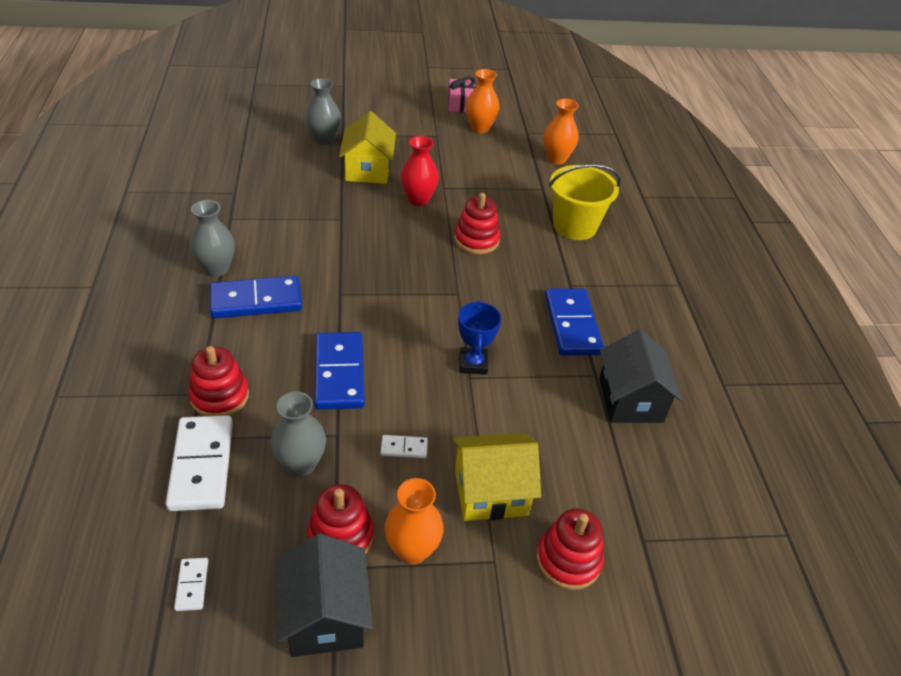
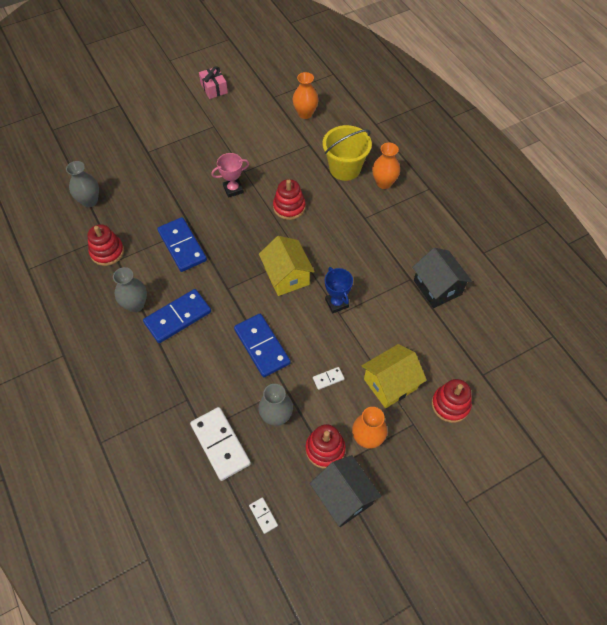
camera: 20 degrees left, 15 degrees up
red stacking toy [188,346,249,416] -> red stacking toy moved to [87,224,124,266]
grey vase [305,78,341,145] -> grey vase moved to [66,161,99,207]
yellow house [339,111,396,184] -> yellow house moved to [259,236,315,296]
red vase [401,136,439,206] -> pink trophy [211,153,250,198]
orange vase [466,69,499,133] -> orange vase moved to [372,142,400,189]
blue domino [545,288,604,355] -> blue domino moved to [157,217,207,272]

